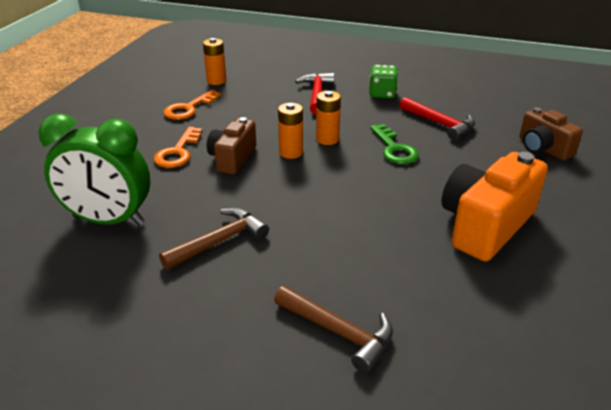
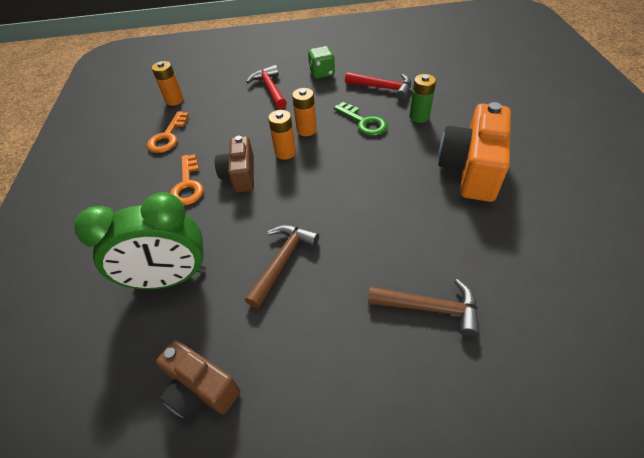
camera: 20 degrees left, 15 degrees up
brown camera [519,107,583,161] -> brown camera moved to [156,340,240,420]
none -> green battery [409,74,436,123]

